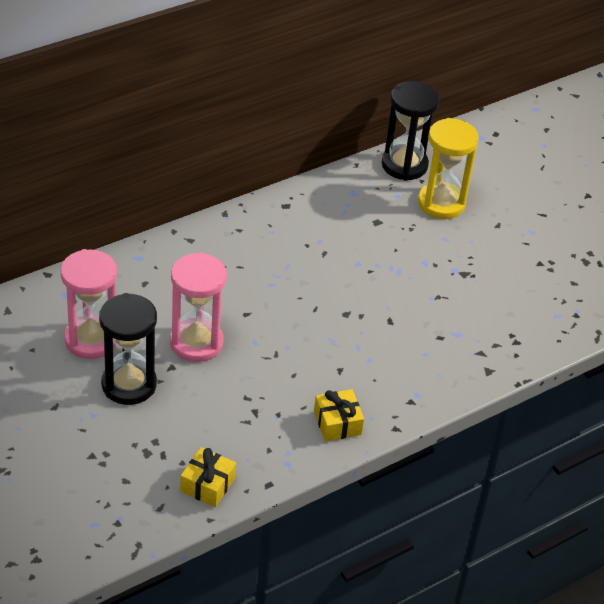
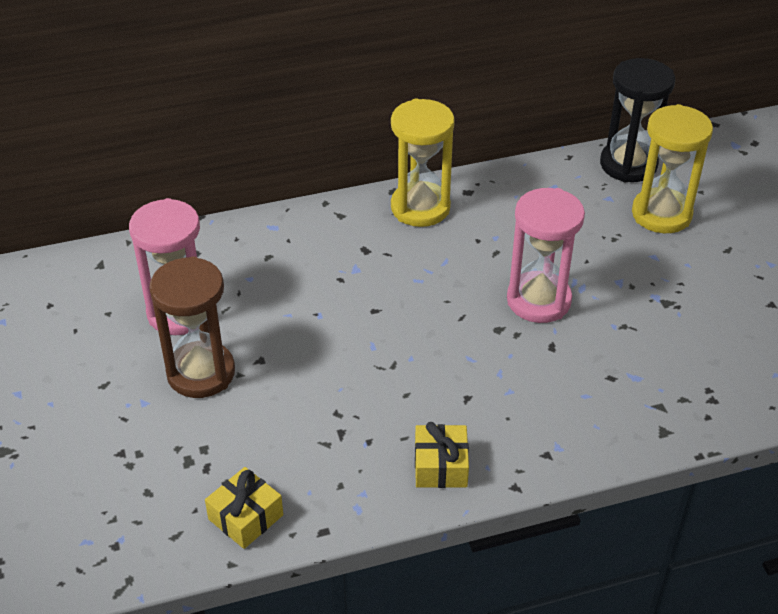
camera: 20 degrees right, 0 degrees up
black hourglass [99,293,157,405] -> brown hourglass [149,256,235,398]
pink hourglass [170,253,227,362] -> pink hourglass moved to [507,188,585,323]
none -> yellow hourglass [391,99,455,227]

